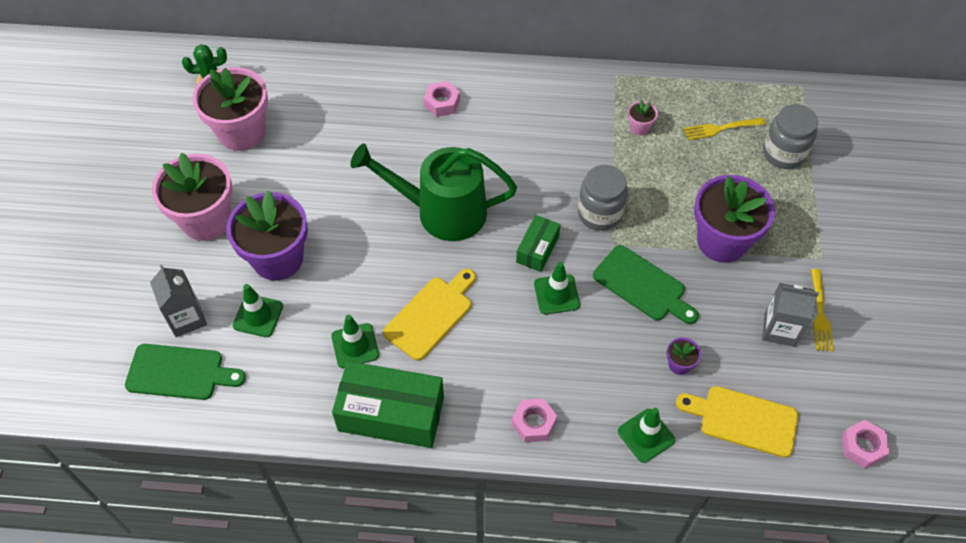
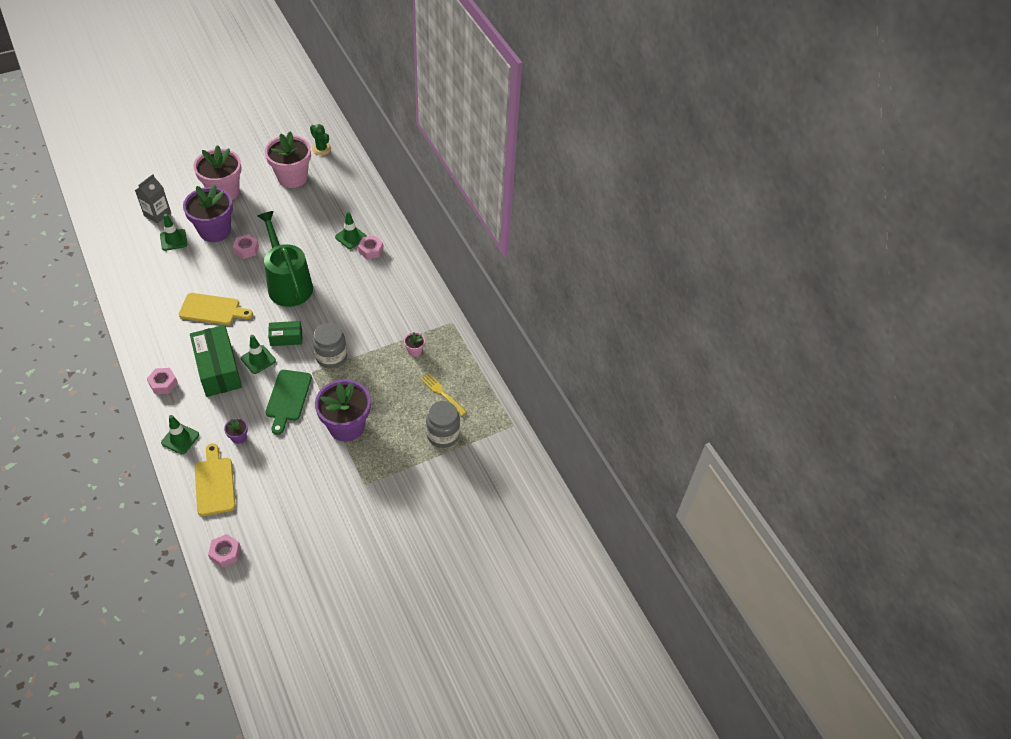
camera: 55 degrees right, 5 degrees down
green cutting board [125,344,246,400] -> none
green traffic cone [331,315,379,368] -> green traffic cone moved to [335,211,367,249]
green box [332,361,444,448] -> green box moved to [190,325,242,397]
grey carton [762,283,819,347] -> none
yellow fork [811,269,834,351] -> none
none -> pink nut [233,234,259,259]

